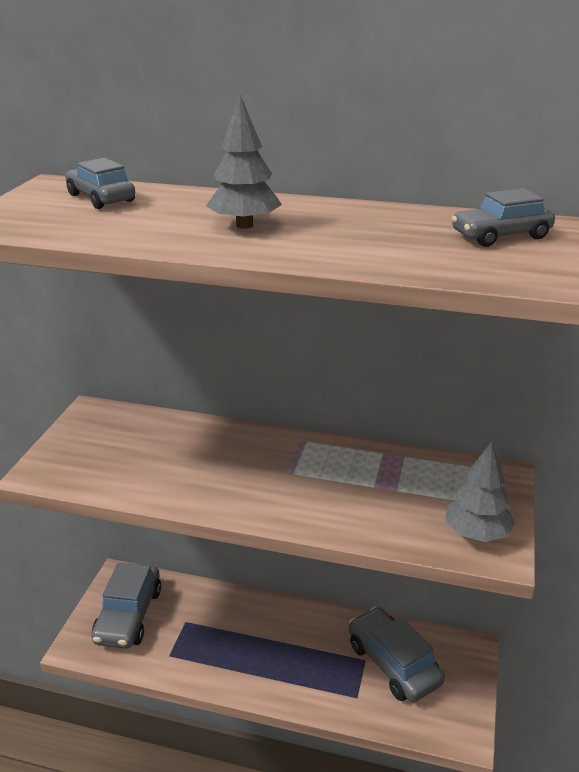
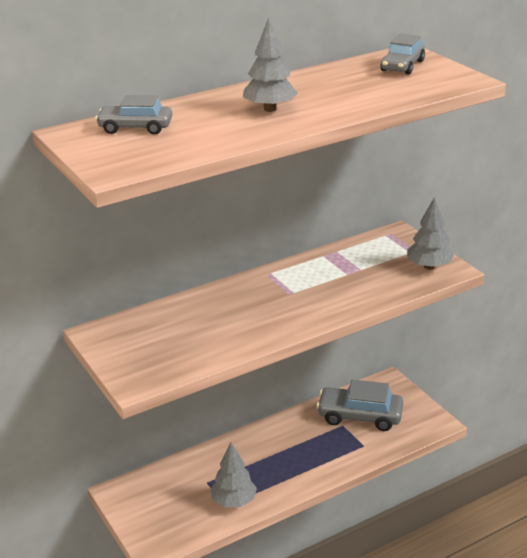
camera: 45 degrees left, 0 degrees up
grey car [91,563,161,649] -> none
none -> grey tree [210,443,257,507]

